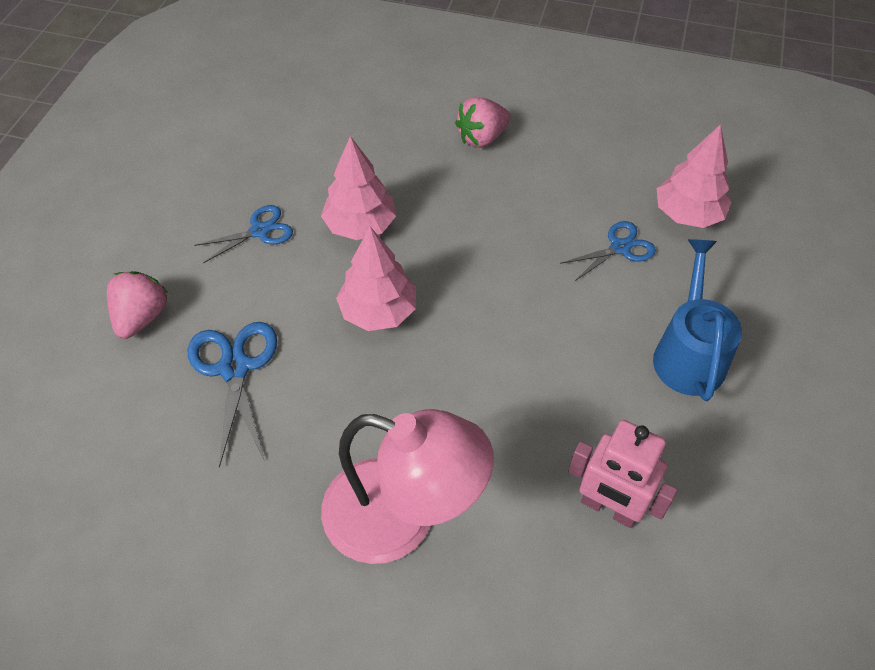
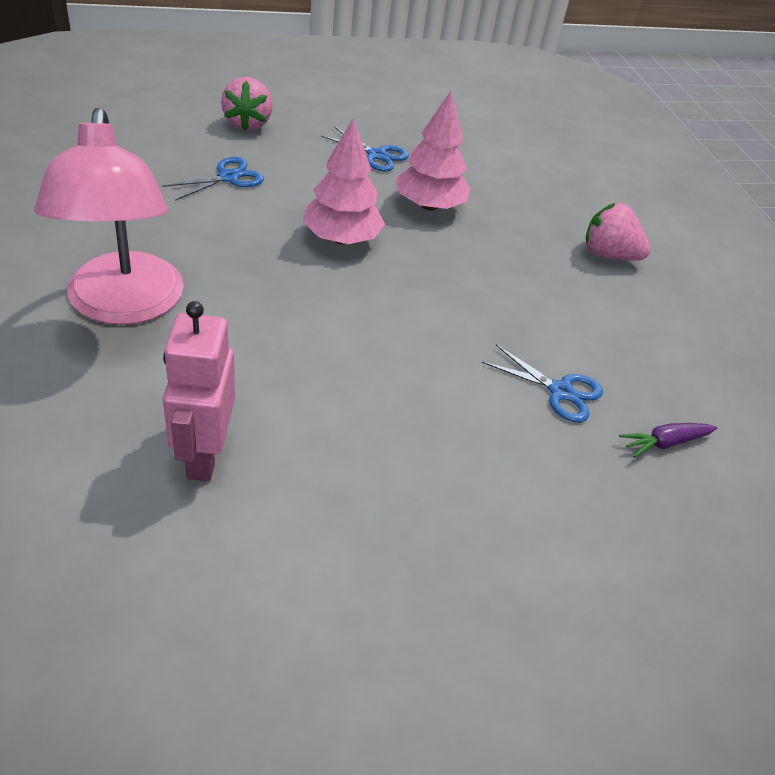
camera: 55 degrees right, 10 degrees down
pink strawberry [107,271,168,339] -> pink strawberry turned 105 degrees clockwise [221,77,273,131]
blue scissors [187,322,277,468] -> blue scissors [162,157,264,201], size x0.66
blue watering can [653,239,742,401] -> none
pink tree [657,124,731,228] -> purple carrot [619,423,717,458]

